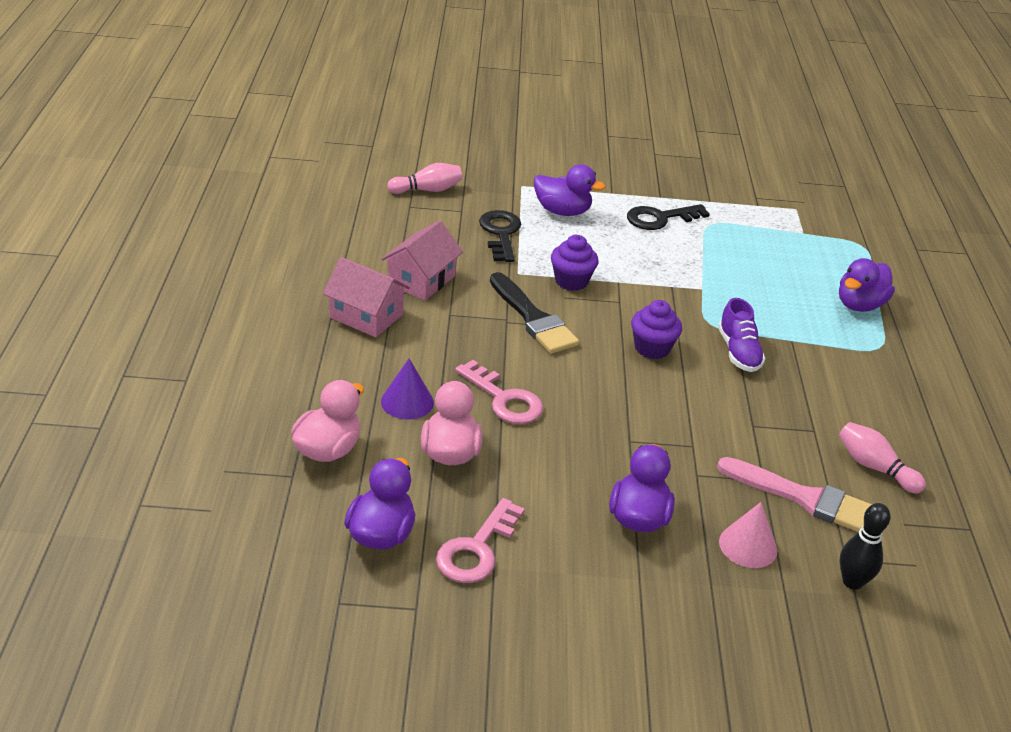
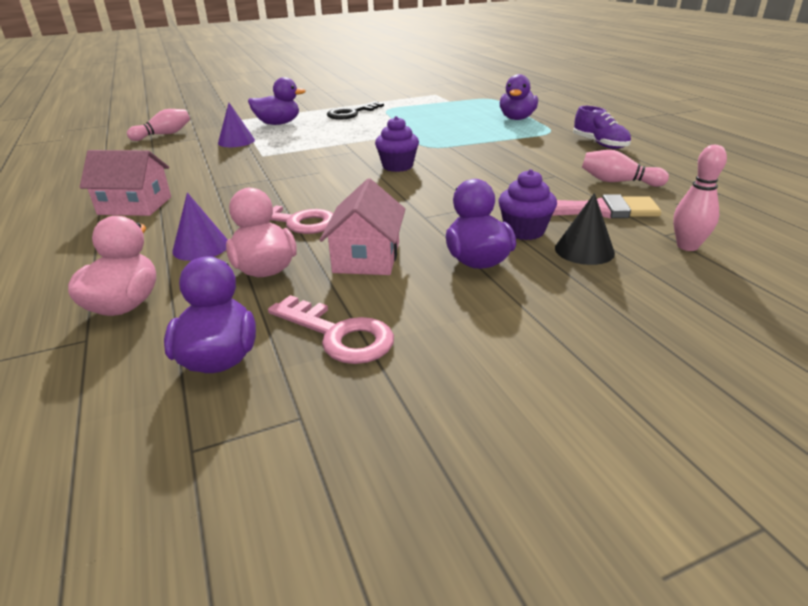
camera: 20 degrees left, 5 degrees down
pink house [381,220,463,300] -> pink house moved to [320,178,405,275]
pink key [436,498,525,583] -> pink key turned 60 degrees counterclockwise [268,295,394,364]
black key [479,210,521,262] -> purple cone [218,103,255,147]
black brush [490,272,579,354] -> none
purple cupcake [551,235,599,291] -> purple cupcake moved to [498,169,557,240]
purple shoe [718,298,765,372] -> purple shoe moved to [573,106,631,149]
pink cone [719,502,777,568] -> black cone [555,193,615,265]
black bowling pin [840,503,891,590] -> pink bowling pin [673,145,727,251]

